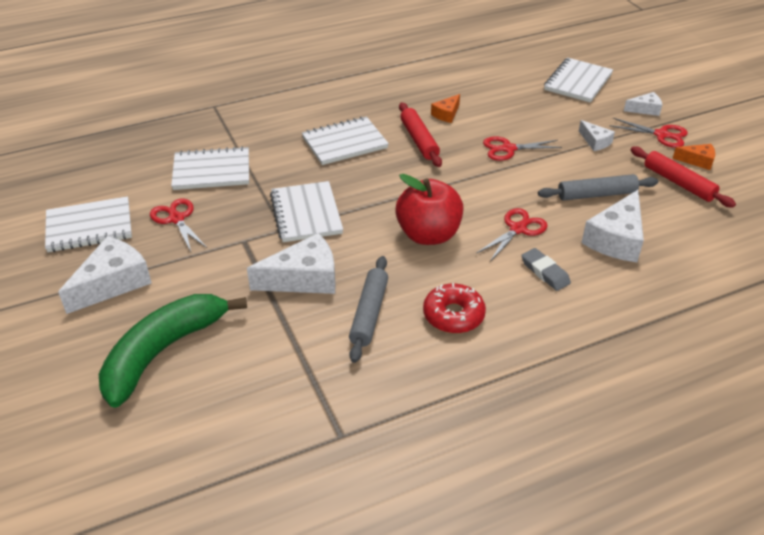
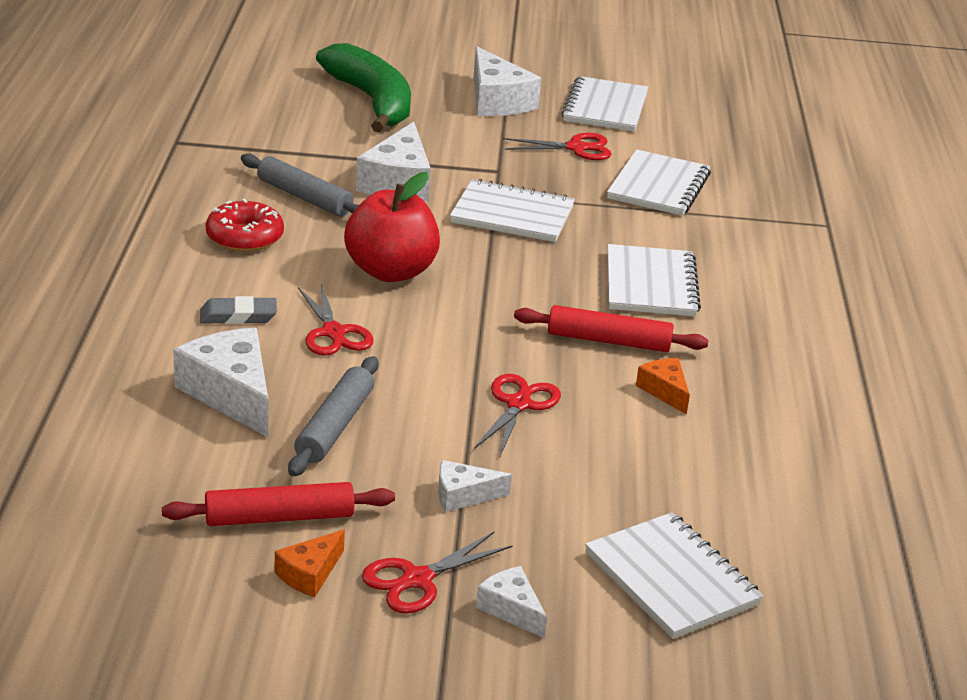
camera: 115 degrees right, 10 degrees down
white cheese [624,92,662,116] -> white cheese turned 120 degrees clockwise [476,566,547,638]

